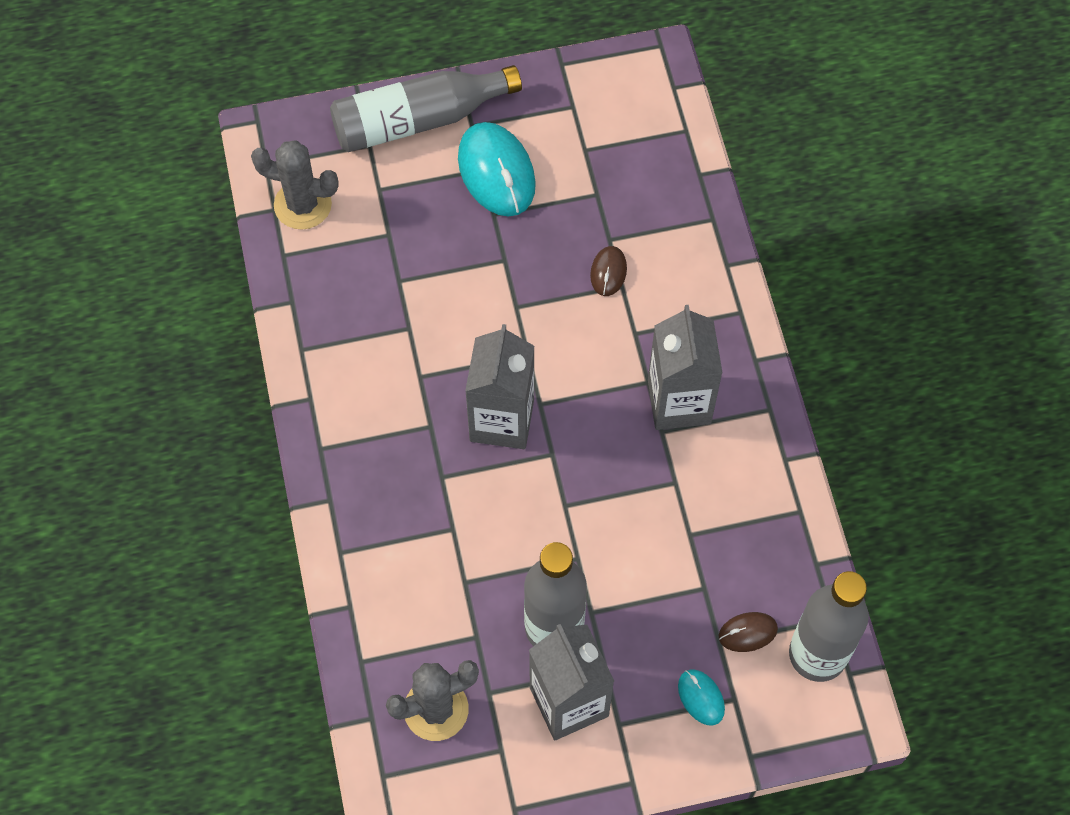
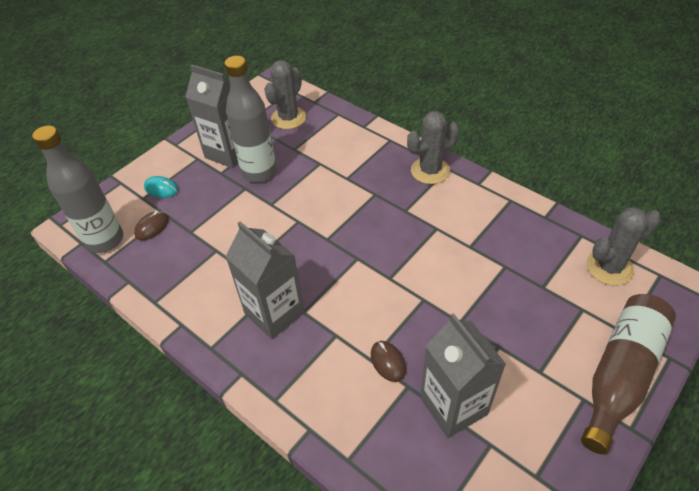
camera: 145 degrees right, 15 degrees down
grey bottle [330,65,522,152] -> brown bottle [581,294,676,454]
turquoise mouse [458,122,536,217] -> none
grey carton [465,324,534,449] -> grey carton moved to [420,313,506,438]
none -> grey cactus [407,111,459,184]

